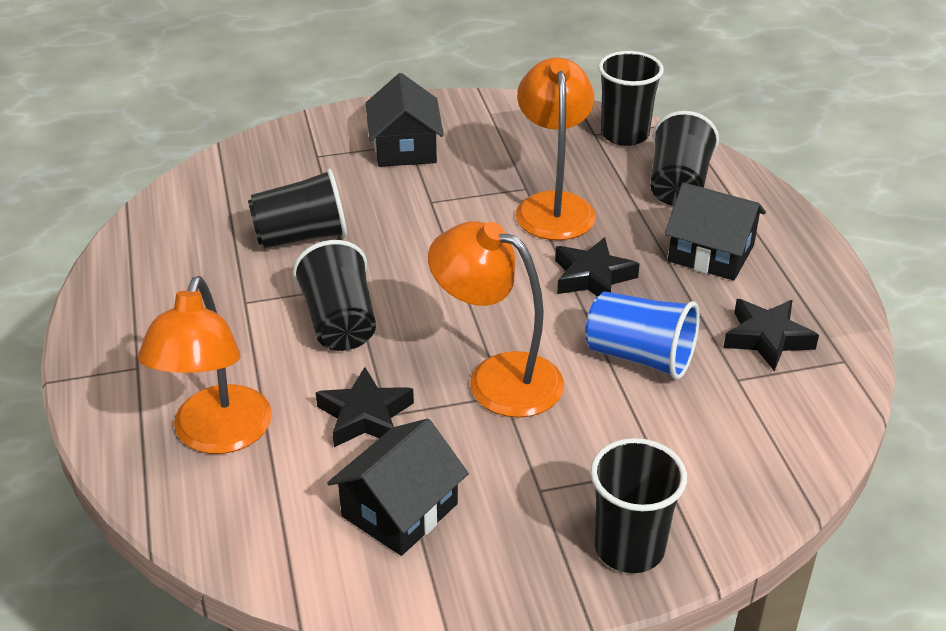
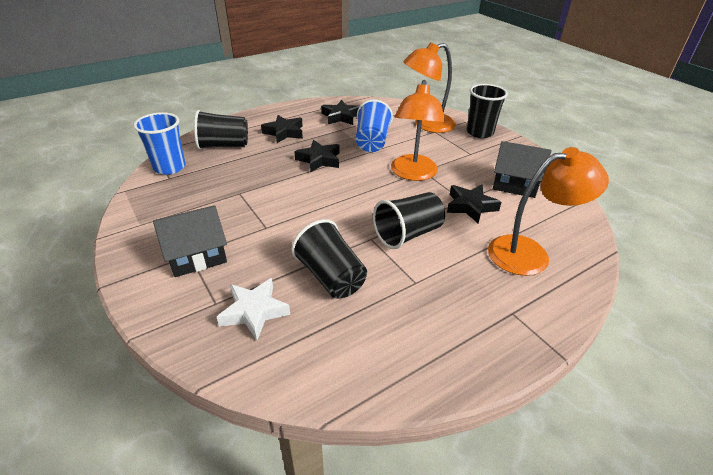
camera: 110 degrees left, 0 degrees up
orange lamp [516,57,596,240] -> orange lamp moved to [403,42,456,133]
black cup [598,51,664,146] -> blue cup [134,112,186,175]
black house [665,183,766,281] -> black star [261,115,303,143]
none -> white star [217,278,290,340]

